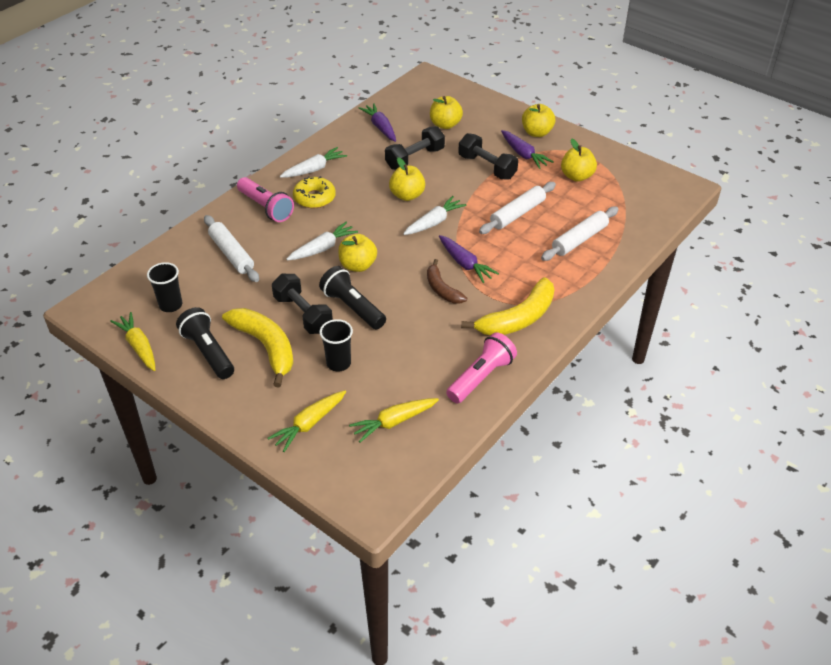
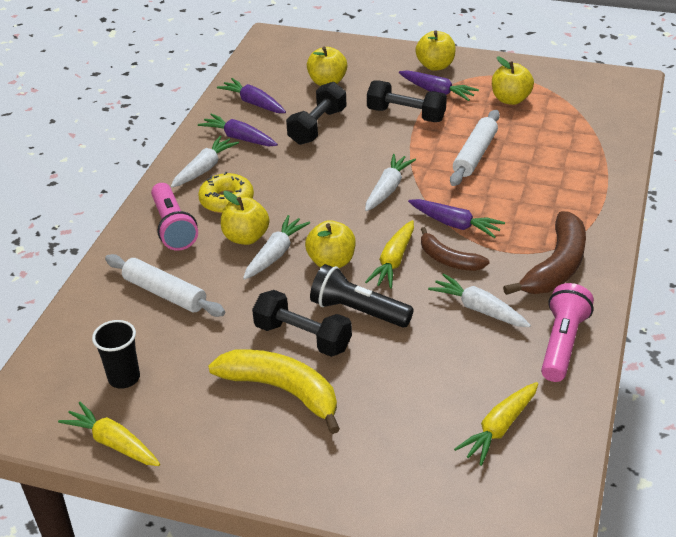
camera: 20 degrees left, 5 degrees down
black flashlight [176,307,234,379] -> none
pink flashlight [237,177,294,222] -> pink flashlight turned 45 degrees clockwise [151,183,198,251]
yellow carrot [268,390,346,452] -> yellow carrot moved to [365,220,414,289]
black cup [319,319,353,371] -> none
yellow apple [389,157,425,201] -> yellow apple moved to [221,191,269,245]
yellow banana [461,277,554,335] -> brown banana [503,211,586,295]
white rolling pin [541,207,618,261] -> none
none -> purple carrot [198,113,278,146]
none -> white carrot [428,273,531,327]

